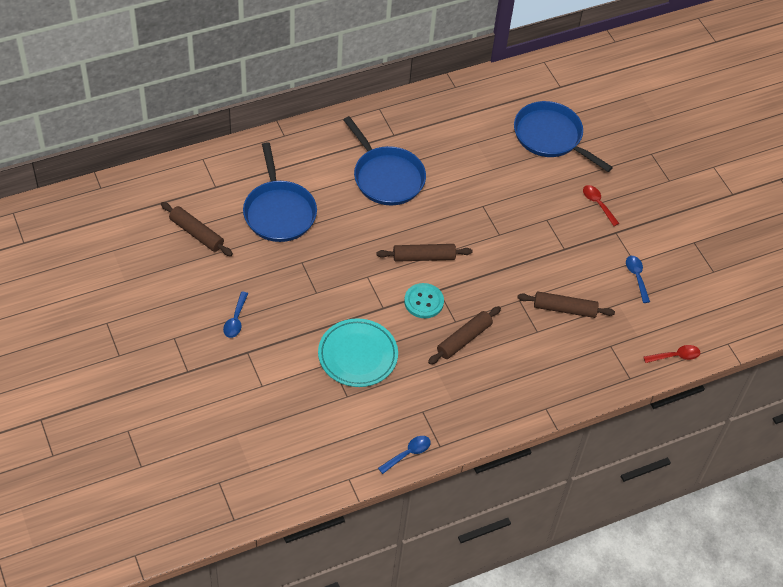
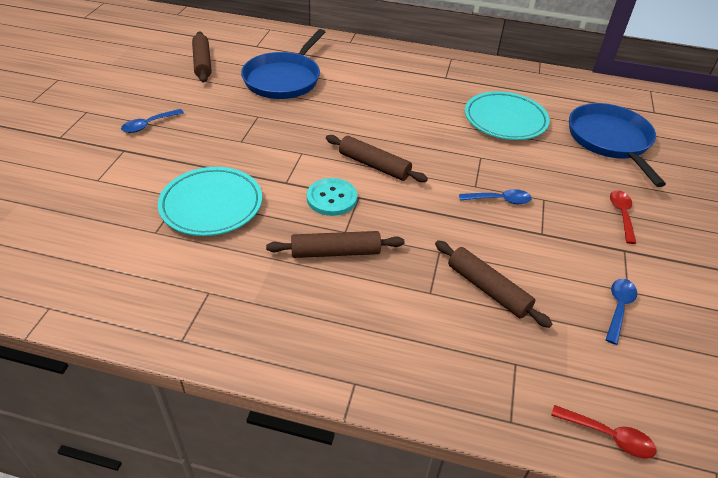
camera: 40 degrees right, 10 degrees down
blue pan [343,116,426,205] -> none
blue spoon [378,436,431,474] -> blue spoon moved to [459,189,532,204]
none -> turquoise plate [465,91,550,140]

